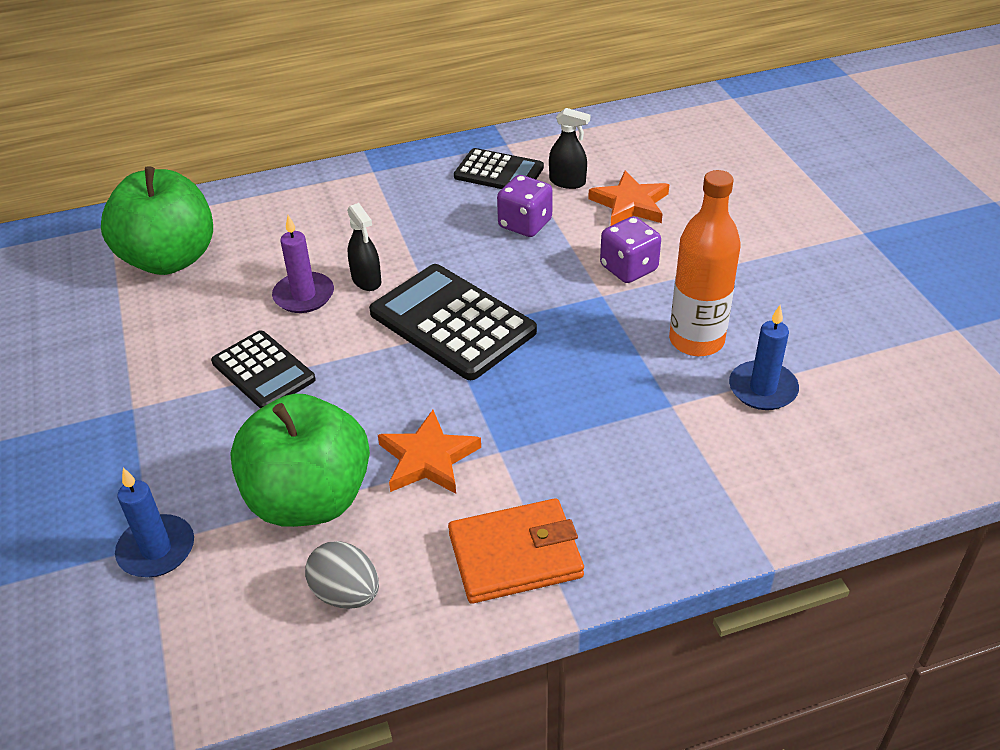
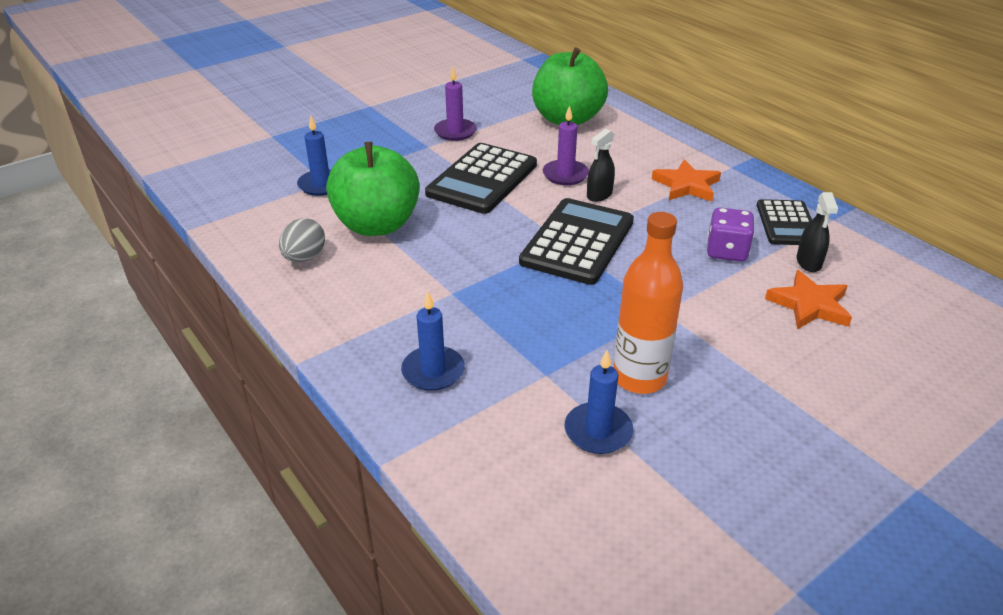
camera: 70 degrees right, 5 degrees down
black calculator [211,330,316,409] -> black calculator [425,143,537,214], size x1.60
orange star [378,410,481,494] -> orange star moved to [652,159,721,202]
orange wallet [448,498,584,604] -> none
purple dice [600,216,661,283] -> none
none -> blue candle [401,291,465,391]
none -> purple candle [434,67,477,141]

